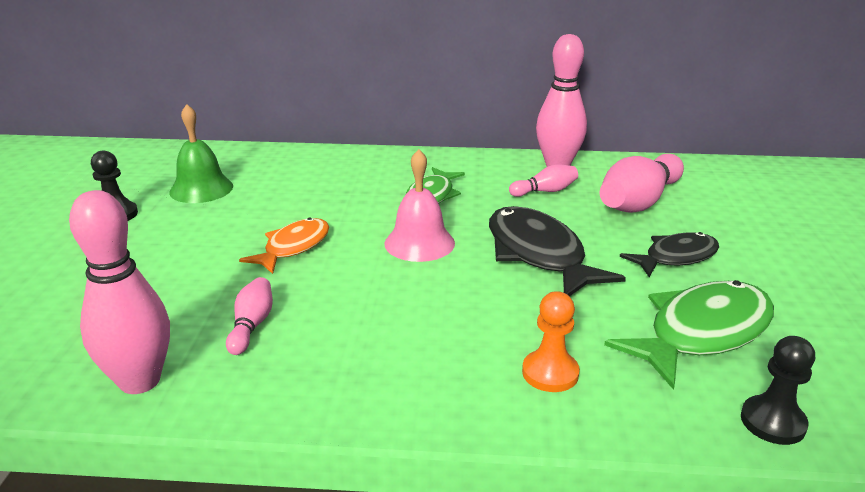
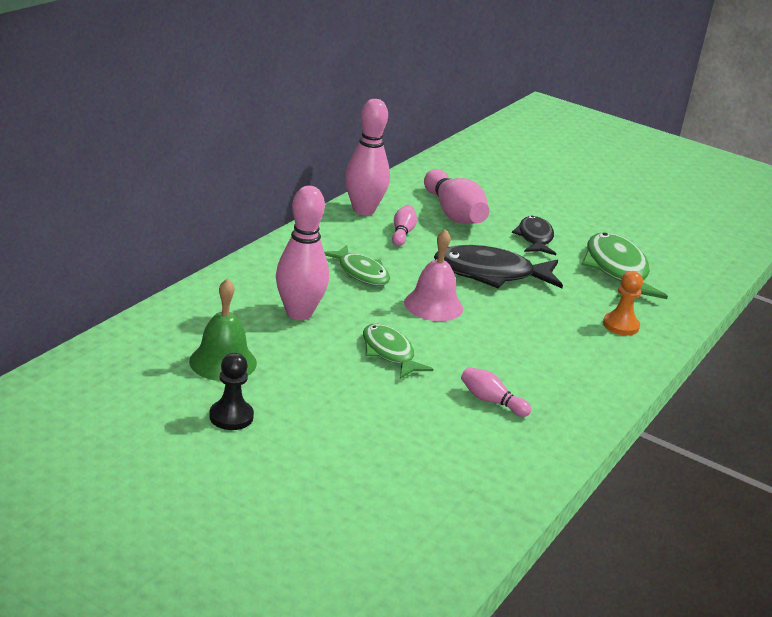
camera: 65 degrees left, 0 degrees up
pink bowling pin [69,190,170,394] -> pink bowling pin moved to [276,186,329,320]
orange fish [239,217,329,274] -> green fish [363,324,433,379]
black pawn [741,336,815,445] -> none

